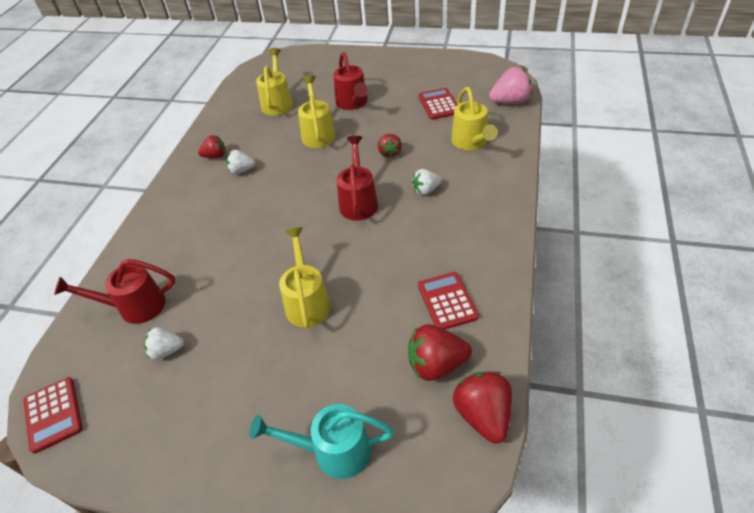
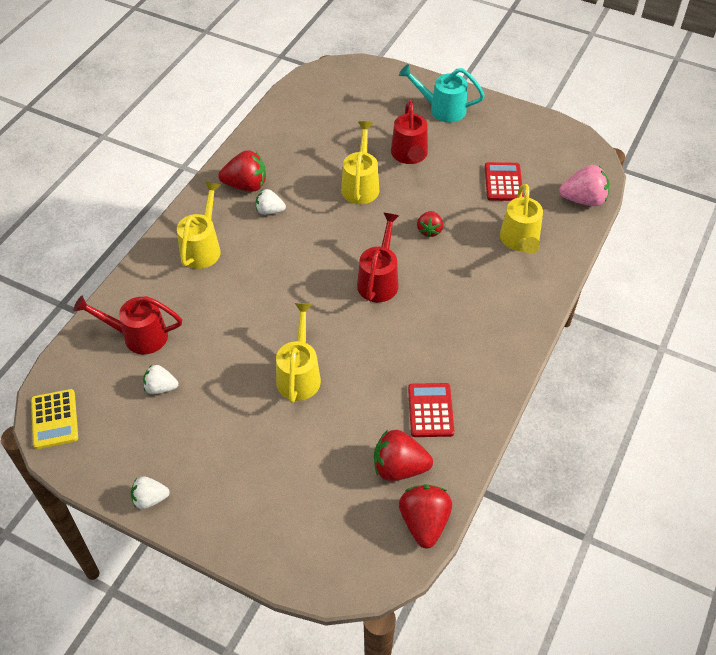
camera: 10 degrees right, 5 degrees up
red calculator [23,377,83,454] -> yellow calculator [31,389,78,449]
red strawberry [198,135,226,158] -> red strawberry [218,150,266,192], size x1.62
turquoise watering can [249,404,394,479] -> turquoise watering can moved to [399,64,485,123]
yellow watering can [256,48,293,116] -> yellow watering can moved to [177,181,220,269]
white strawberry [412,169,442,195] -> white strawberry moved to [131,477,170,509]

